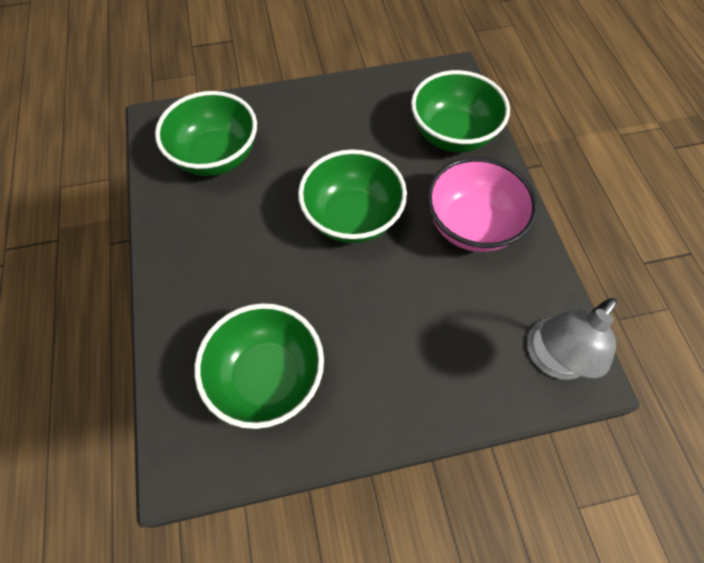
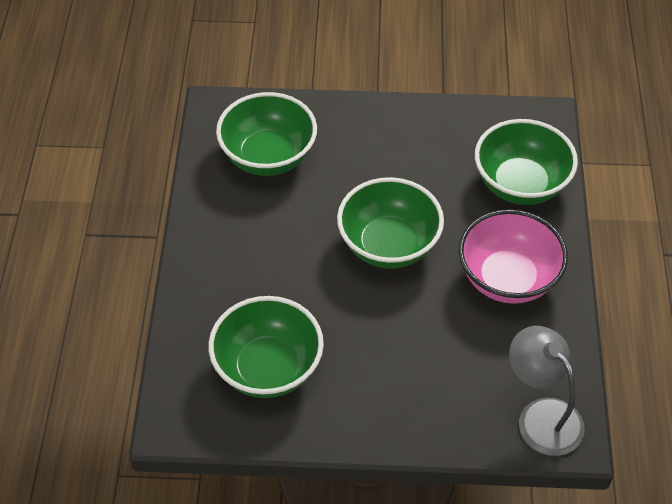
camera: 15 degrees right, 10 degrees down
grey lamp [527,298,617,380] -> grey lamp turned 90 degrees clockwise [509,326,585,456]

